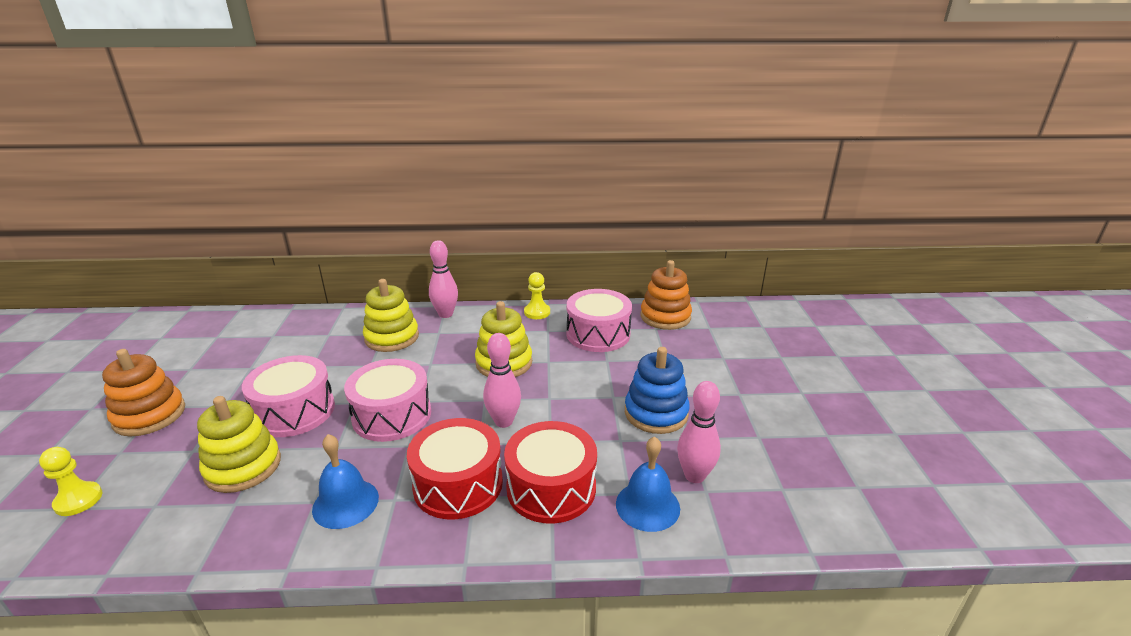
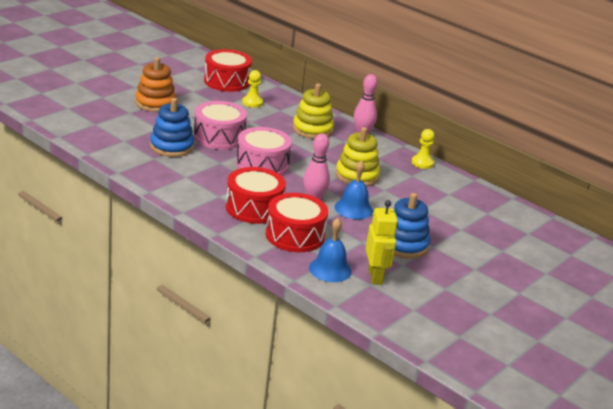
camera: 40 degrees right, 0 degrees up
yellow pawn [39,447,102,516] -> yellow pawn moved to [242,70,263,108]
yellow stacking toy [197,396,281,493] -> blue stacking toy [150,98,194,157]
blue bell [312,434,379,529] -> blue bell moved to [334,160,373,219]
pink drum [567,289,632,352] -> none
orange stacking toy [641,260,692,330] -> none
pink bowling pin [677,381,721,483] -> yellow robot [366,200,398,285]
none -> red drum [204,49,252,92]

